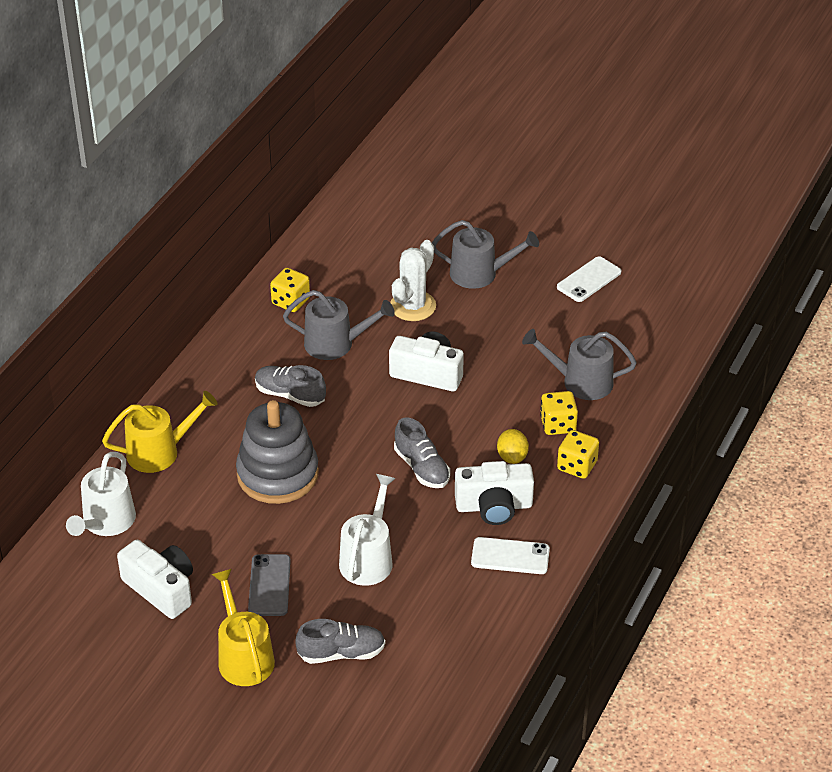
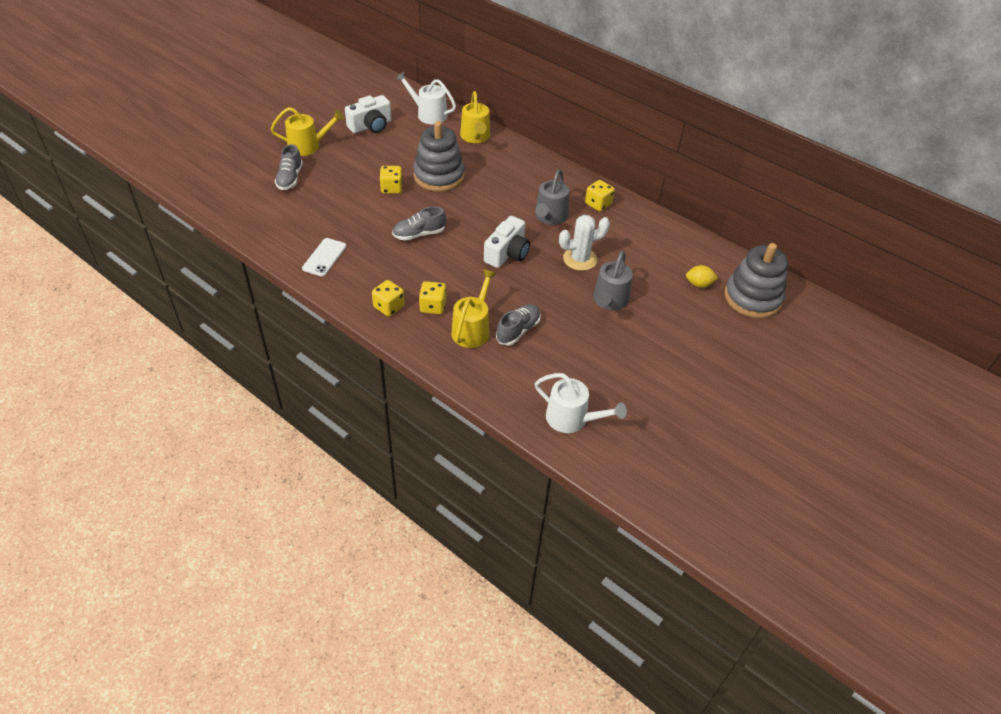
camera: 100 degrees right, 5 degrees up
grey phone [248,554,291,616] -> none
grey shoe [255,365,326,407] -> grey shoe moved to [496,304,541,345]
white watering can [339,474,396,586] -> white watering can moved to [535,373,627,433]
white cactus [390,240,436,321] -> white cactus turned 60 degrees counterclockwise [559,215,610,271]
white camera [455,461,534,525] -> none
yellow lemon [497,429,529,464] -> yellow lemon moved to [686,265,718,288]
grey watering can [522,329,637,400] -> yellow watering can [451,269,496,348]
white phone [557,256,621,302] -> none
none -> yellow dice [380,166,403,194]
none -> grey stacking toy [724,243,788,318]

